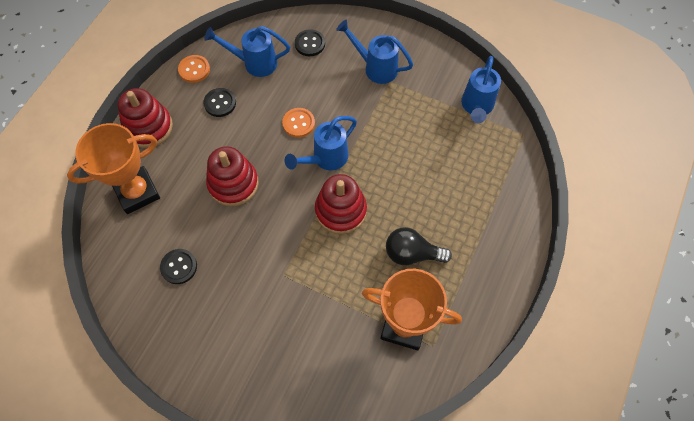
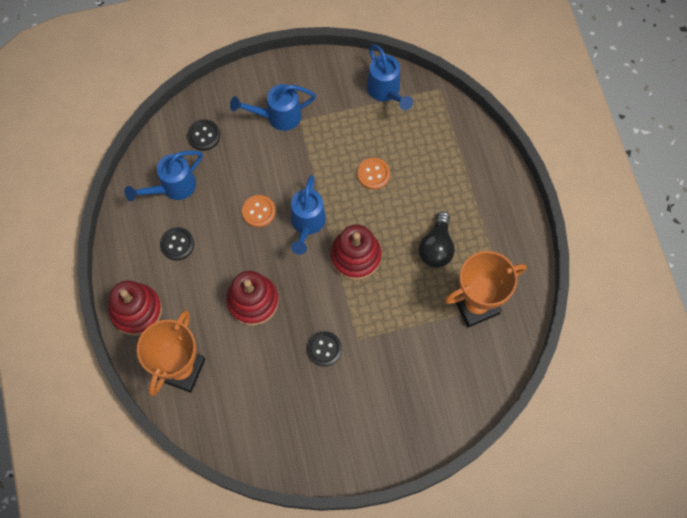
camera: 40 degrees left, 5 degrees up
black button [160,249,197,284] -> black button moved to [307,331,342,366]
orange button [178,55,210,83] -> orange button moved to [357,158,390,190]
black light bulb [386,227,452,265] -> black light bulb turned 45 degrees counterclockwise [419,211,455,268]

